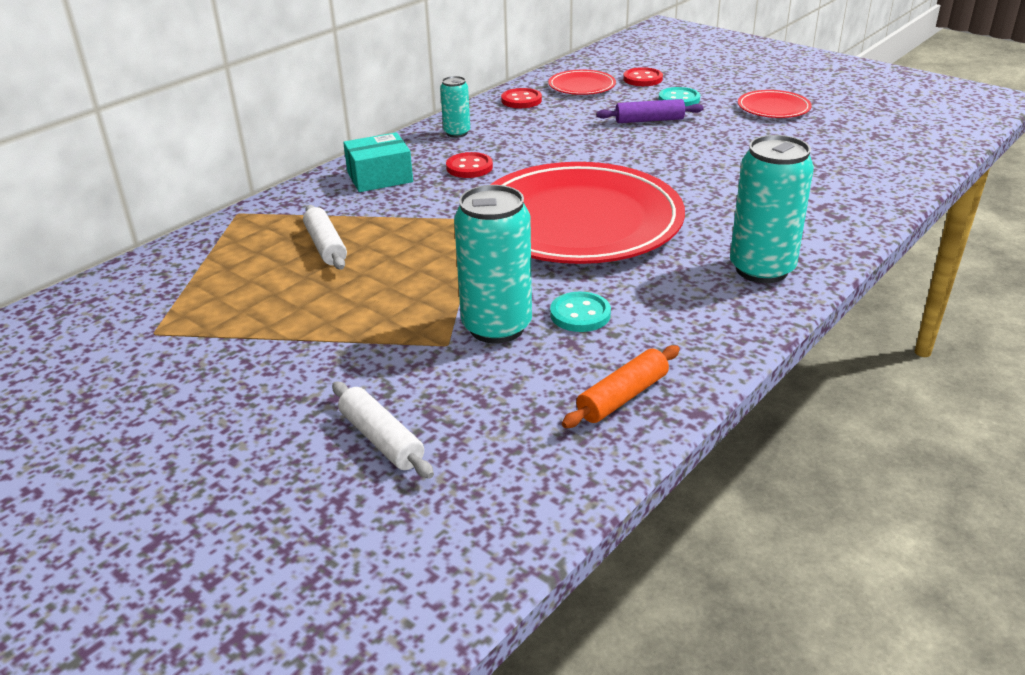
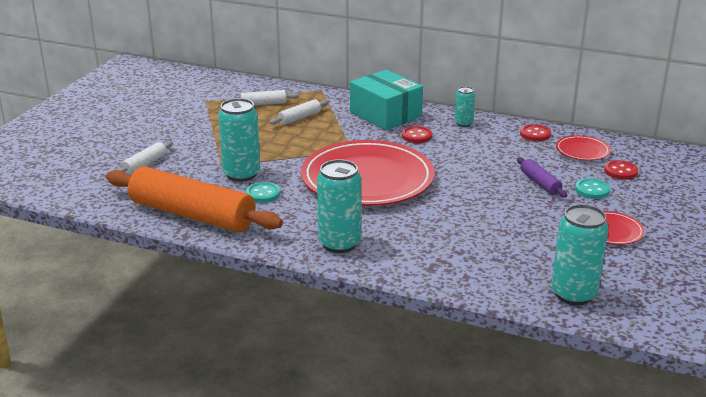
camera: 70 degrees right, 5 degrees down
turquoise box [343,132,413,192] -> turquoise box [350,70,423,130], size x1.61
orange rolling pin [562,345,680,428] -> orange rolling pin [106,166,283,232], size x2.33
none -> white rolling pin [227,90,299,105]
none -> turquoise can [551,204,609,305]

